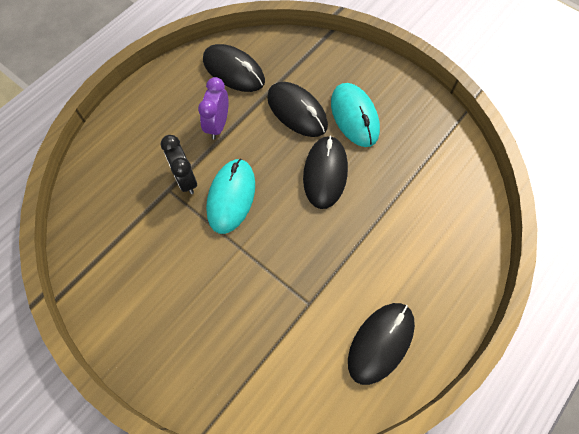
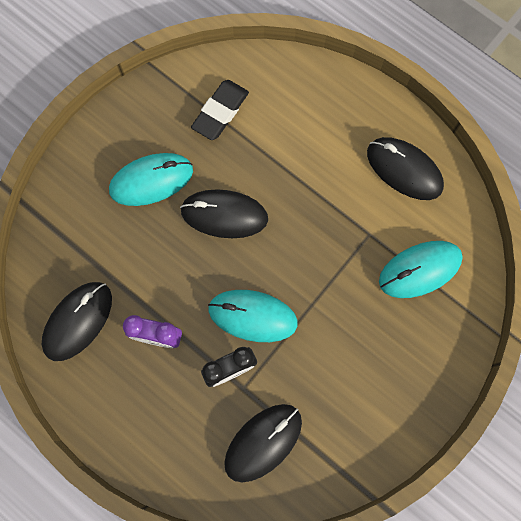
camera: 90 degrees left, 10 degrees up
black mouse [267,82,328,137] -> black mouse moved to [224,404,302,482]
none -> black eraser [191,80,249,140]
none -> turquoise mouse [379,241,463,298]

